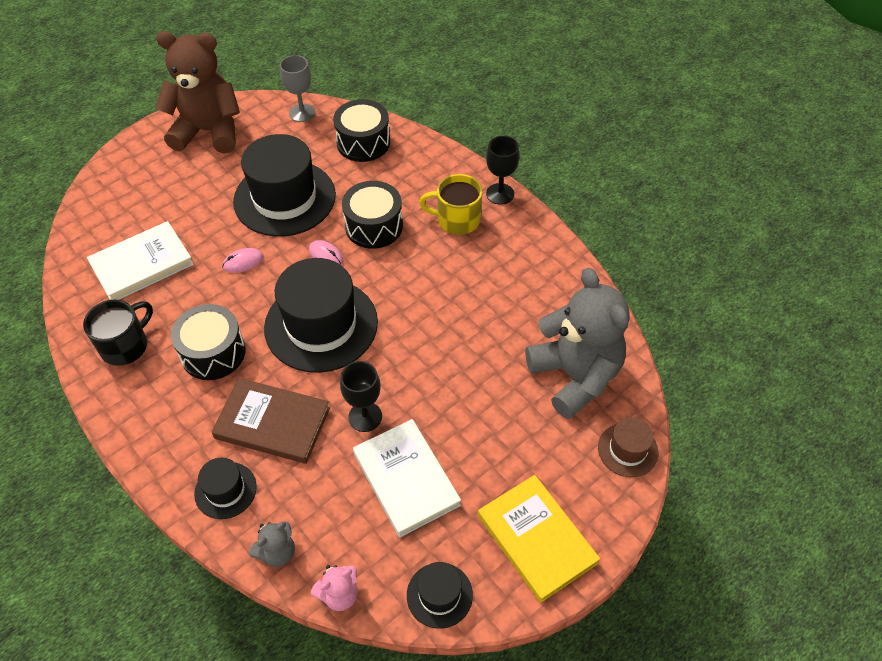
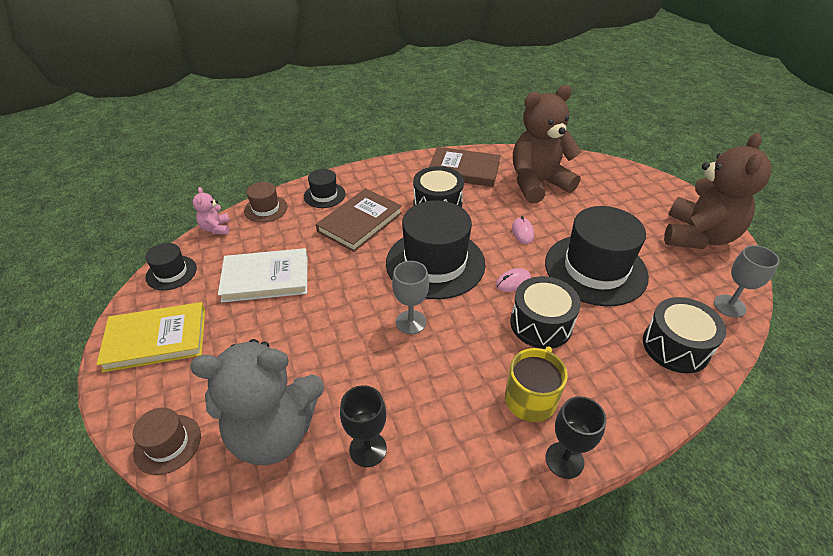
camera: 110 degrees right, 10 degrees down
black mug [83,300,153,366] -> brown book [429,147,501,187]
white book [87,221,194,300] -> brown teddy bear [513,85,581,204]
grey teddy bear [249,522,295,567] -> brown hat [244,182,288,223]
black goblet [340,361,382,432] -> black goblet moved to [340,385,387,467]
none -> grey goblet [392,261,429,334]

